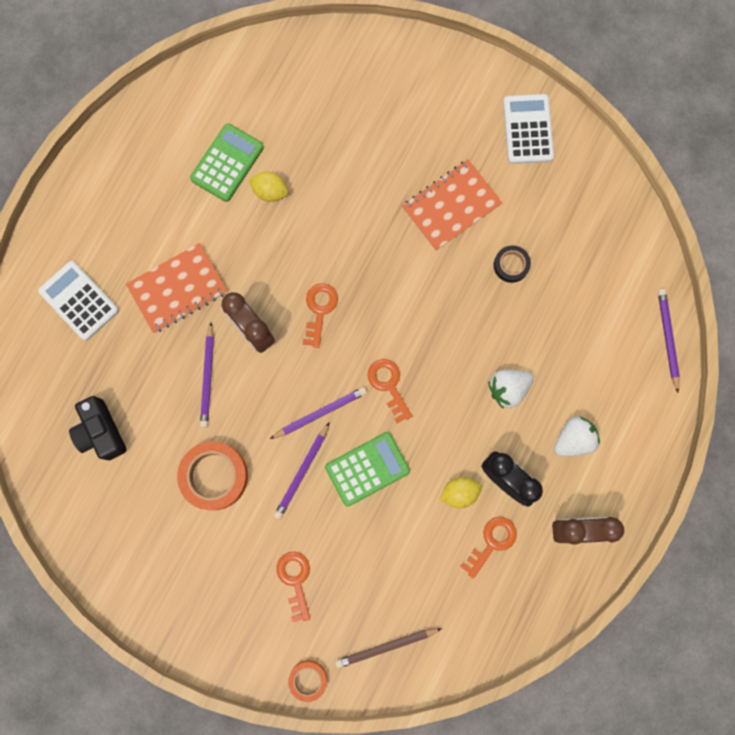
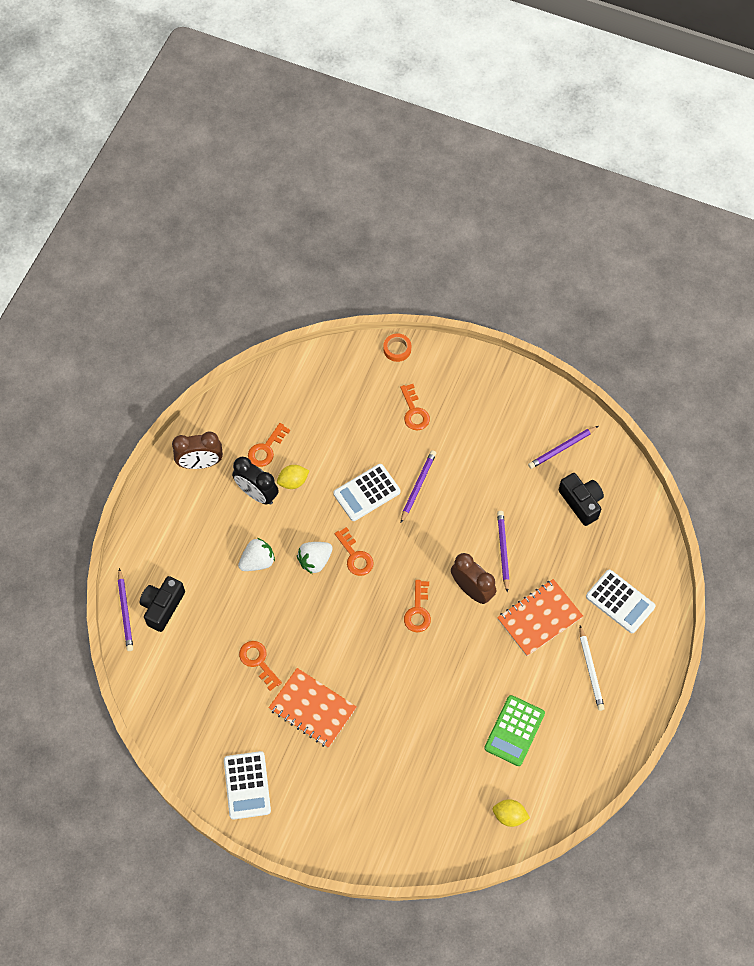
camera: 175 degrees right, 15 degrees down
orange tape [177,442,248,510] -> none
yellow lemon [248,172,288,202] -> yellow lemon moved to [492,799,530,827]
purple pencil [270,387,367,439] -> purple pencil moved to [528,426,598,469]
green calculator [325,432,410,507] -> white calculator [333,464,401,521]
brown pencil [335,628,442,668] -> none
orange notebook [402,160,502,251] -> orange notebook turned 75 degrees clockwise [269,668,357,748]
black tape [494,245,531,283] -> orange key [239,641,282,691]
white strawberry [554,417,600,457] -> white strawberry moved to [297,542,333,574]
none -> black camera [140,576,185,632]
none -> white pencil [579,625,605,711]

